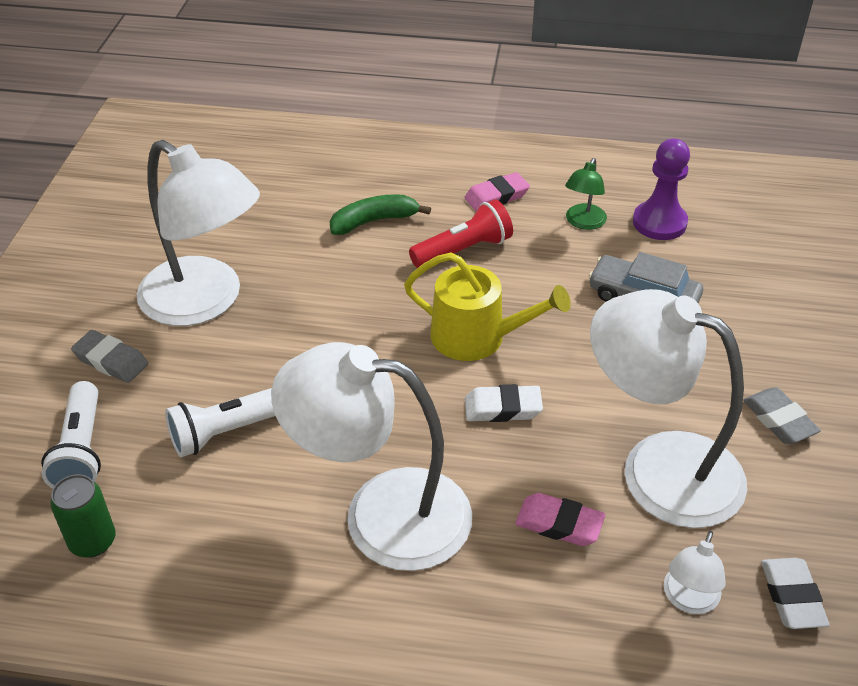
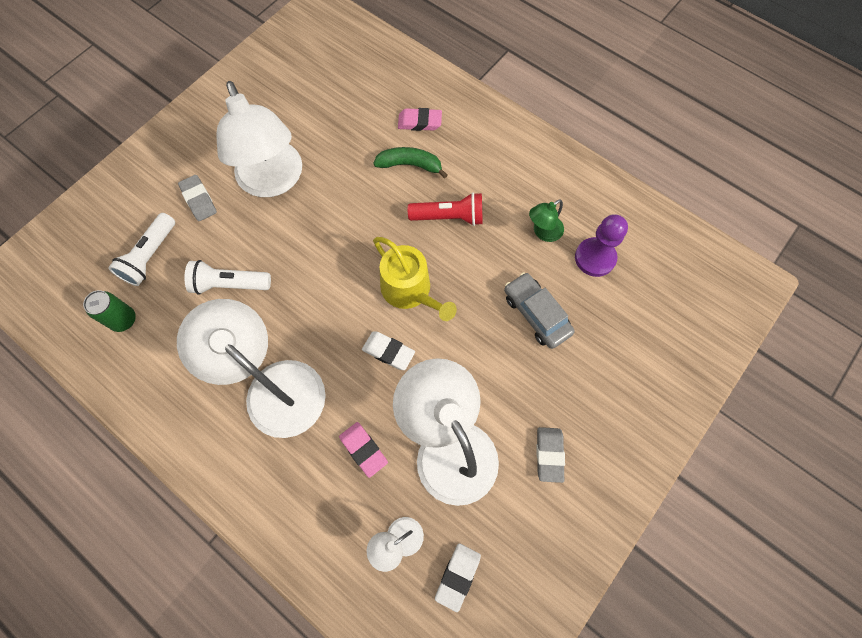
camera: 30 degrees right, 25 degrees up
pink eraser [464,172,530,212] -> pink eraser moved to [398,108,442,131]

